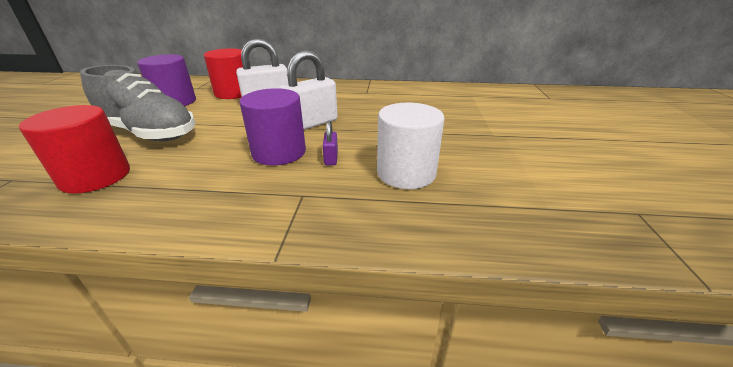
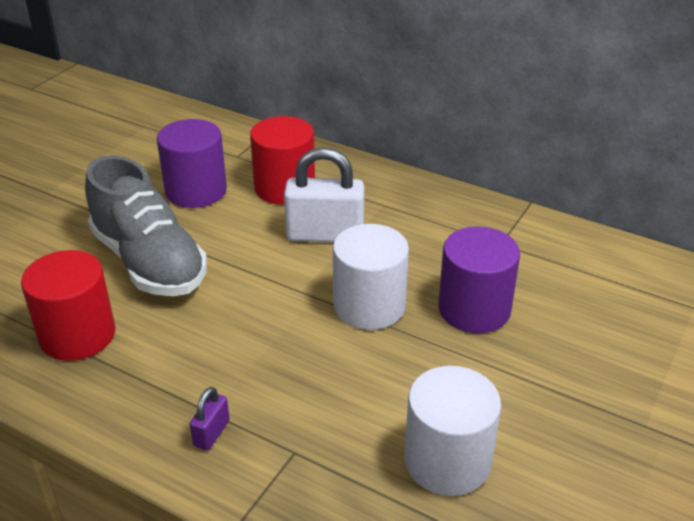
camera: 25 degrees right, 5 degrees up
purple cylinder [239,88,306,165] -> purple cylinder moved to [438,226,520,333]
white padlock [279,50,337,130] -> white cylinder [333,224,409,330]
purple padlock [323,121,338,165] -> purple padlock moved to [190,387,230,450]

